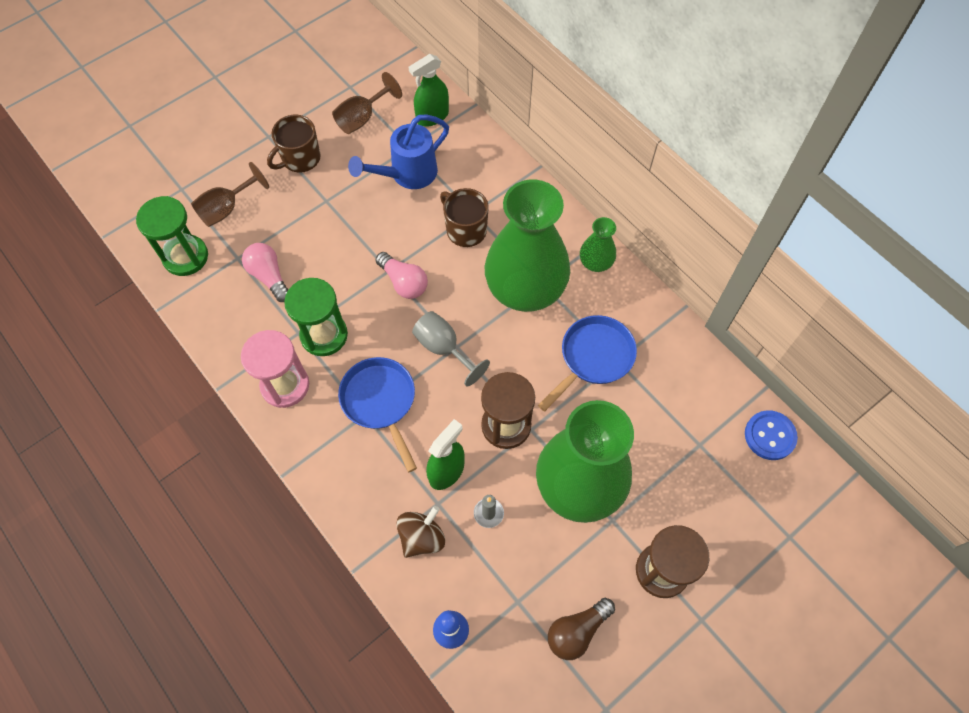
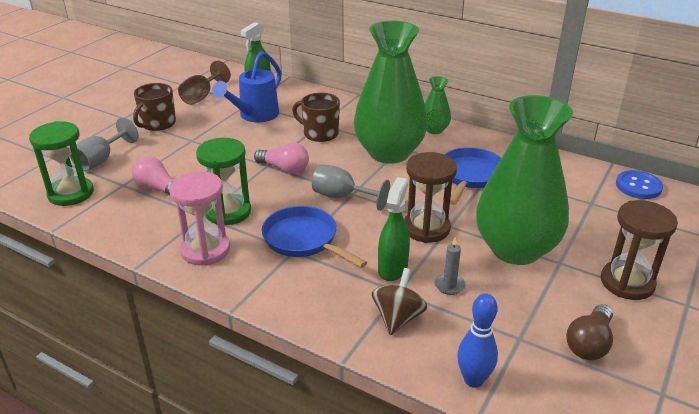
camera: 20 degrees left, 30 degrees down
brown goblet [191,162,269,227] -> grey goblet [70,117,139,171]

